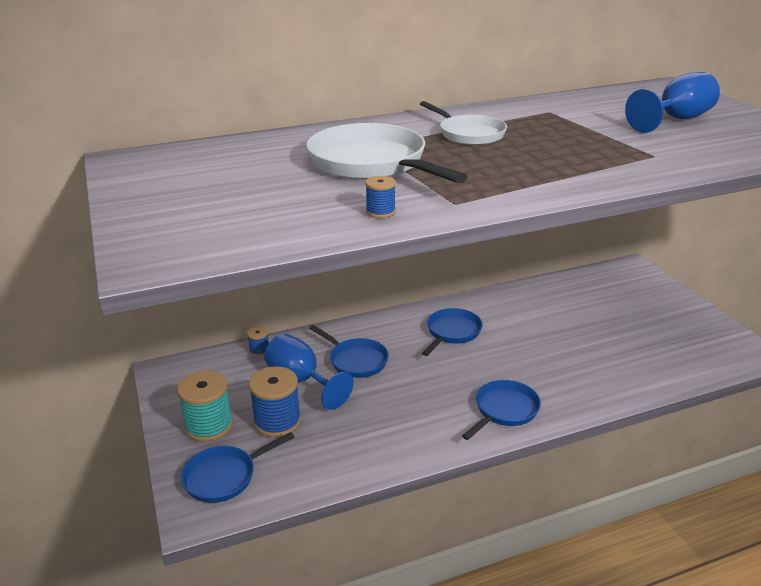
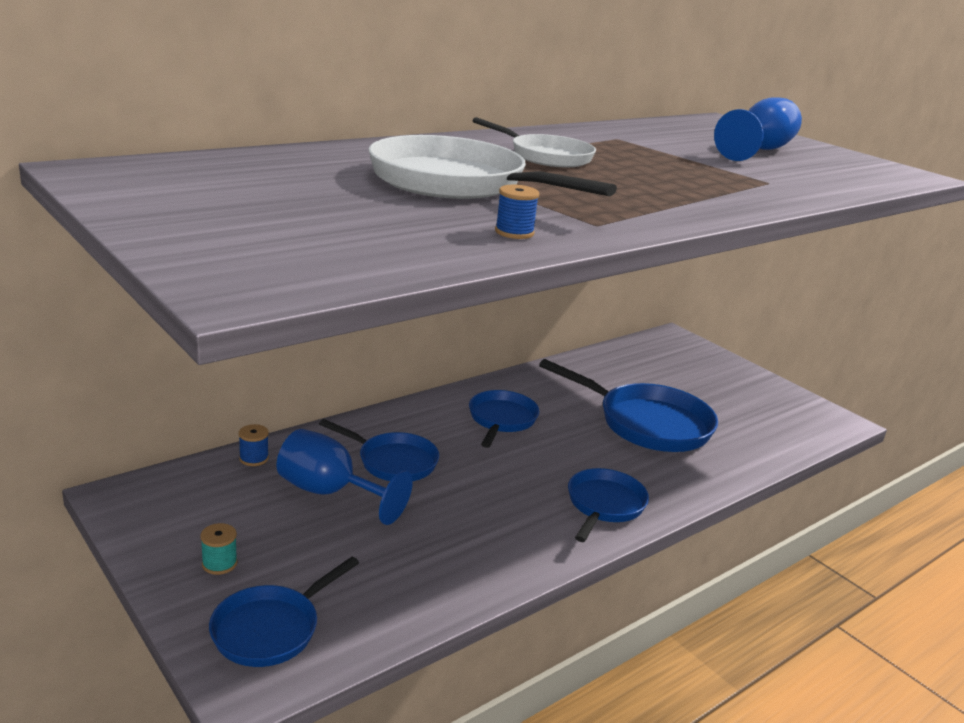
camera: 20 degrees left, 5 degrees down
turquoise spool [177,370,233,442] -> turquoise spool [200,523,238,575], size x0.49
blue spool [249,366,301,437] -> none
none -> blue pan [539,359,718,452]

